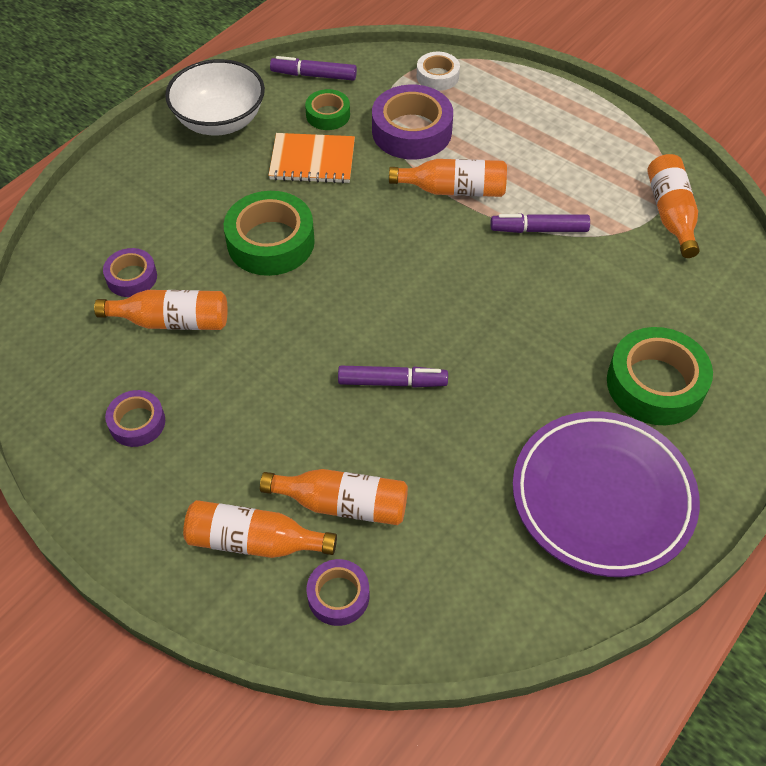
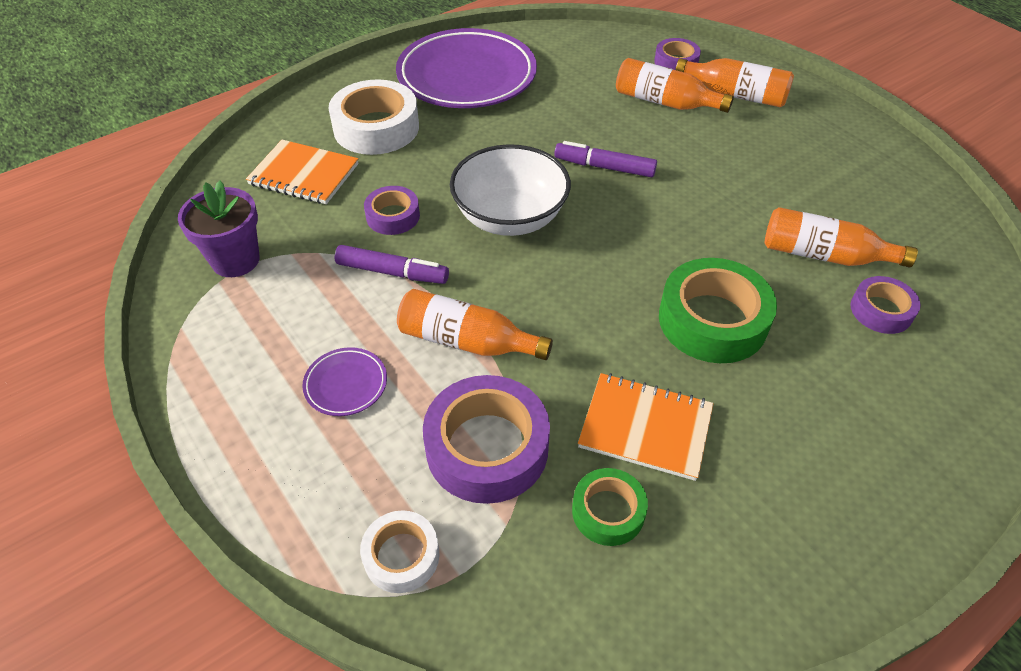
camera: 165 degrees left, 5 degrees down
purple tape [105,390,165,447] -> purple tape moved to [364,186,420,235]
white bowl [165,59,265,135] -> white bowl moved to [450,144,571,236]
purple marker [270,56,357,81] -> none
green tape [607,327,713,425] -> white tape [328,79,419,155]
orange bottle [647,154,700,258] -> purple flower pot [178,181,260,277]
none -> orange notebook [246,140,359,204]
none -> purple plate [302,347,387,416]

